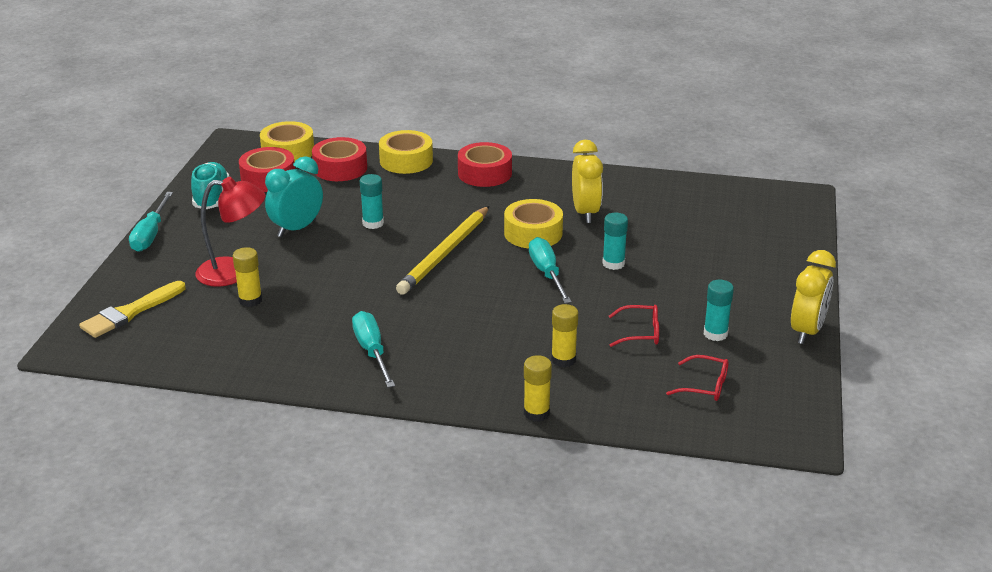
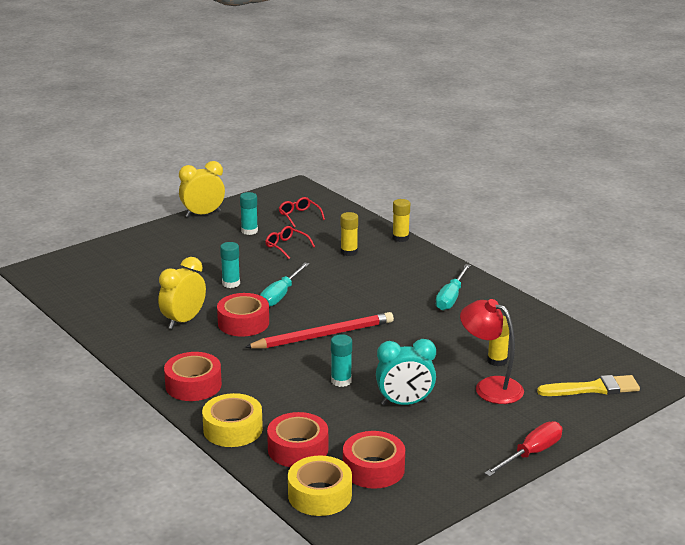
camera: 140 degrees left, 5 degrees down
turquoise screwdriver [129,192,173,252] -> red screwdriver [484,421,562,477]
turquoise shoe [191,162,229,209] -> none
yellow pencil [396,206,489,295] -> red pencil [245,312,394,349]
yellow tape [504,199,563,248] -> red tape [217,293,269,337]

